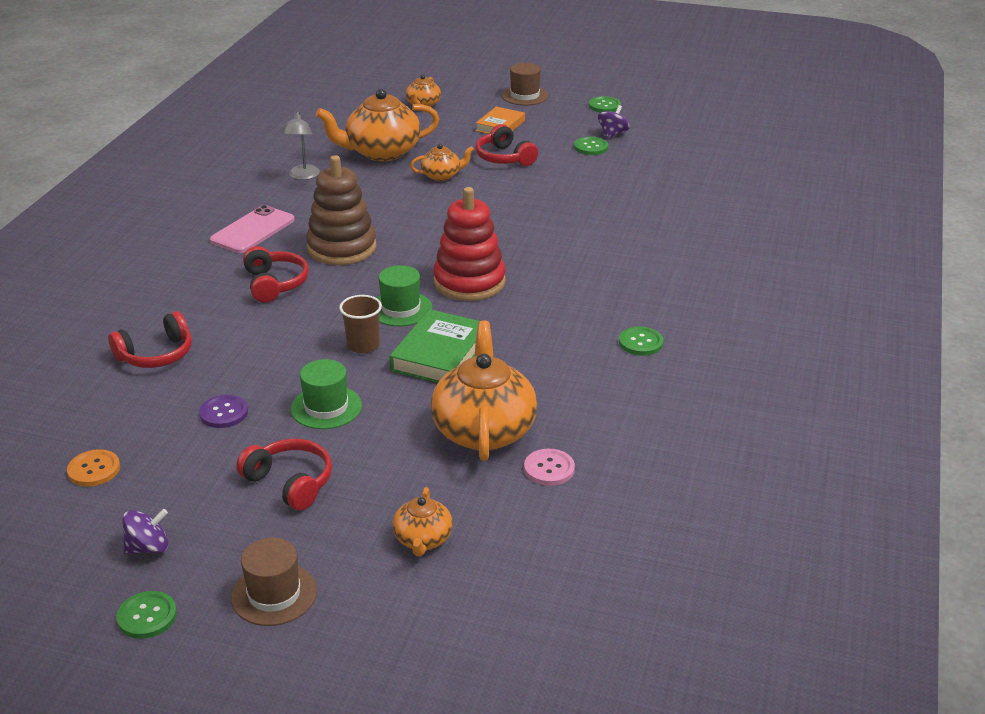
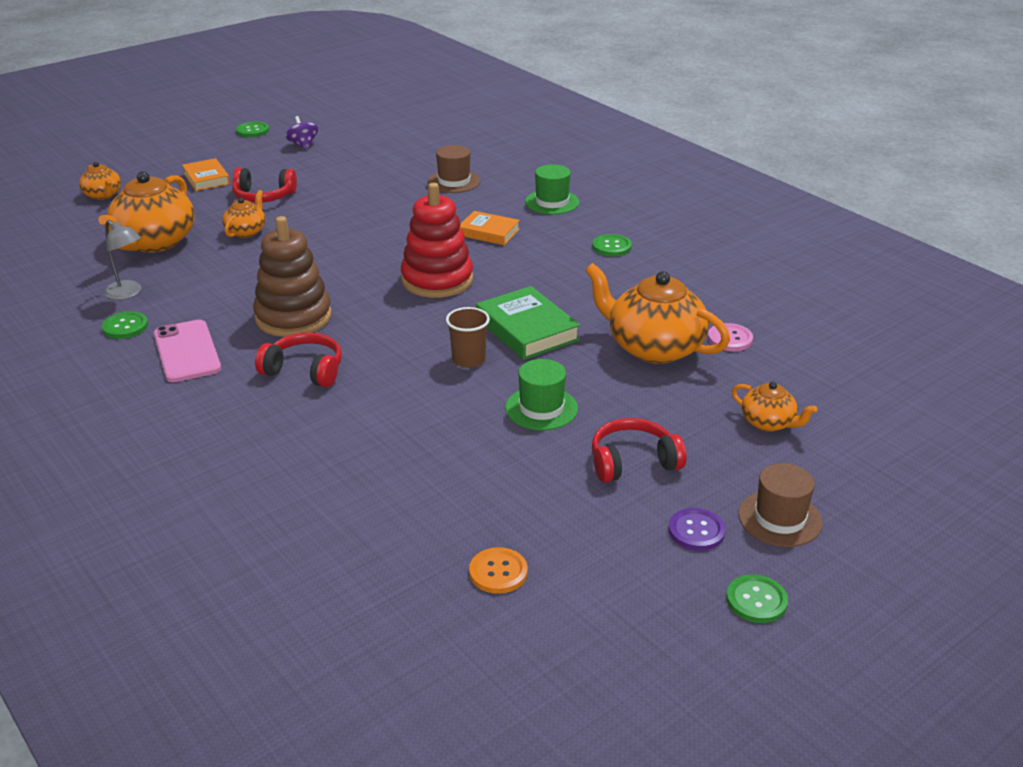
camera: 55 degrees left, 0 degrees up
red headphones [108,311,192,368] -> none
purple spinning top [122,509,168,554] -> none
purple button [199,395,248,428] -> purple button moved to [668,508,725,551]
green hat [377,265,433,326] -> green hat moved to [525,164,579,215]
brown hat [501,63,549,105] -> brown hat moved to [428,145,481,193]
green button [574,137,608,155] -> green button moved to [102,311,148,339]
none -> orange book [460,211,520,245]

